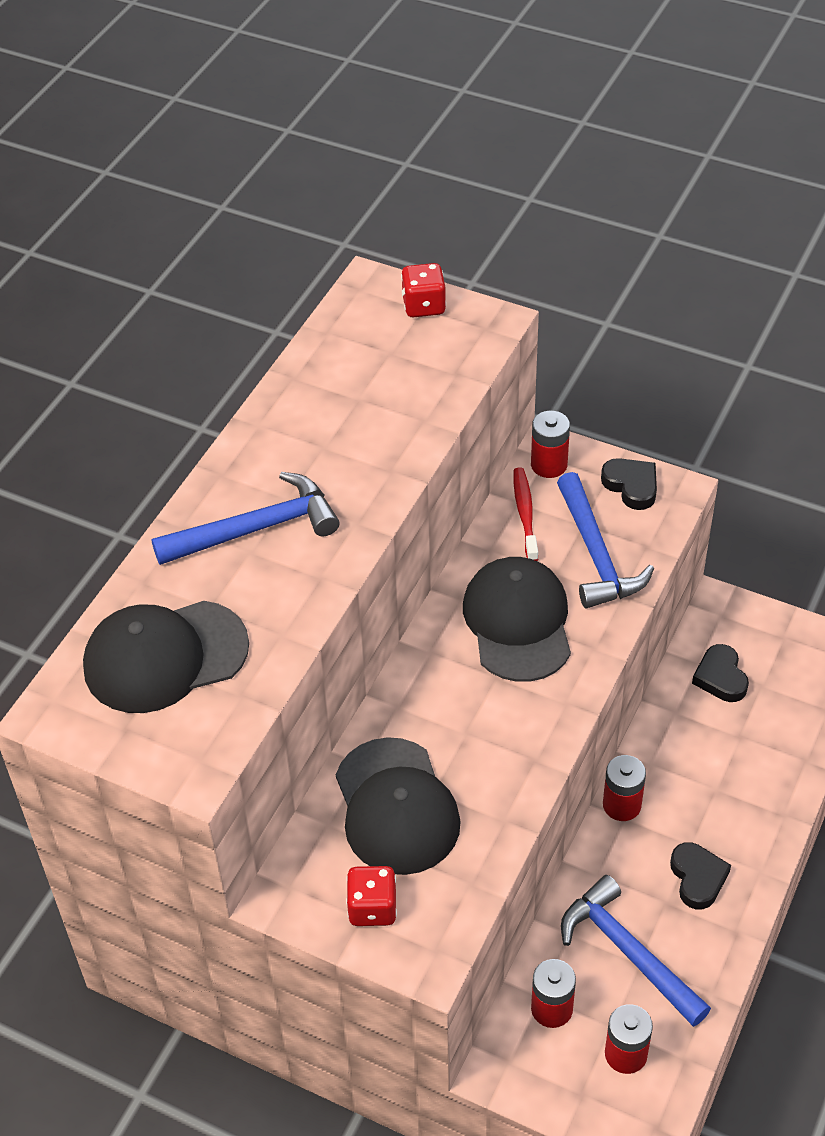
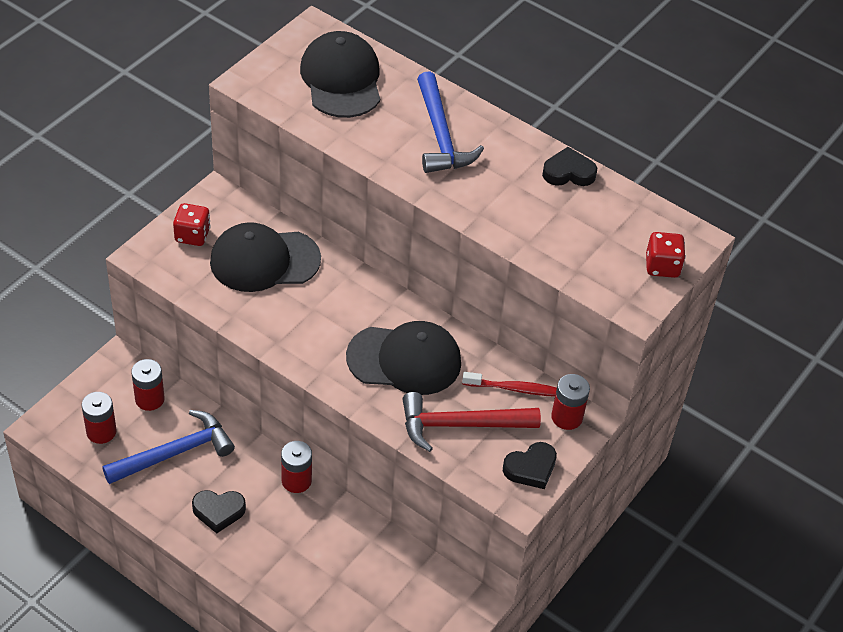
camera: 95 degrees right, 0 degrees up
blue hammer [557,472,654,608] -> red hammer [402,392,541,452]
black heart [692,644,749,702] -> black heart moved to [542,147,597,186]

